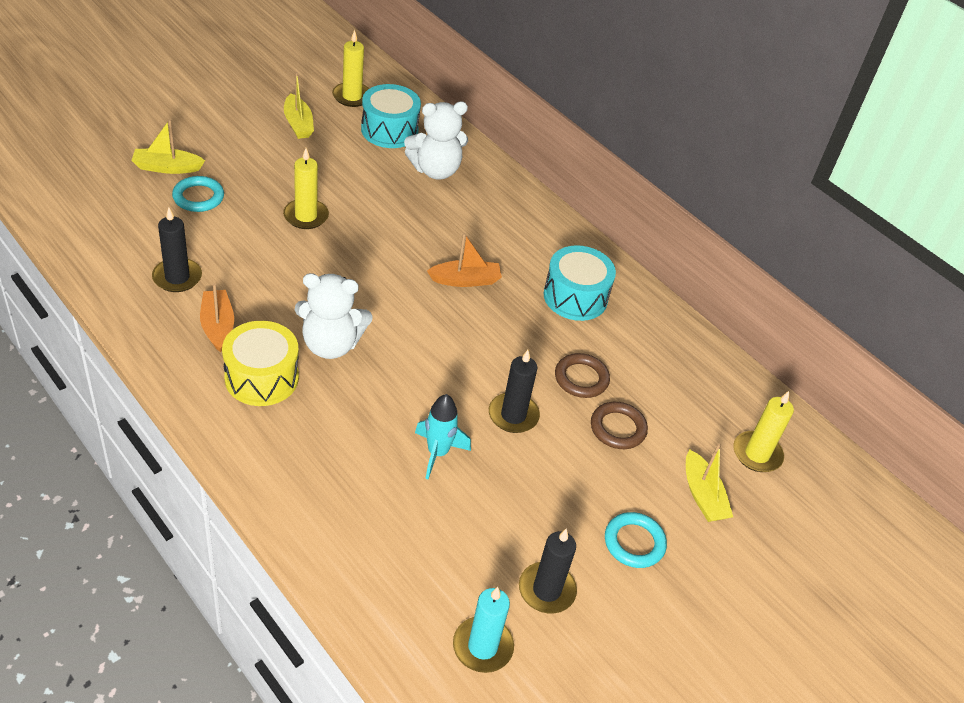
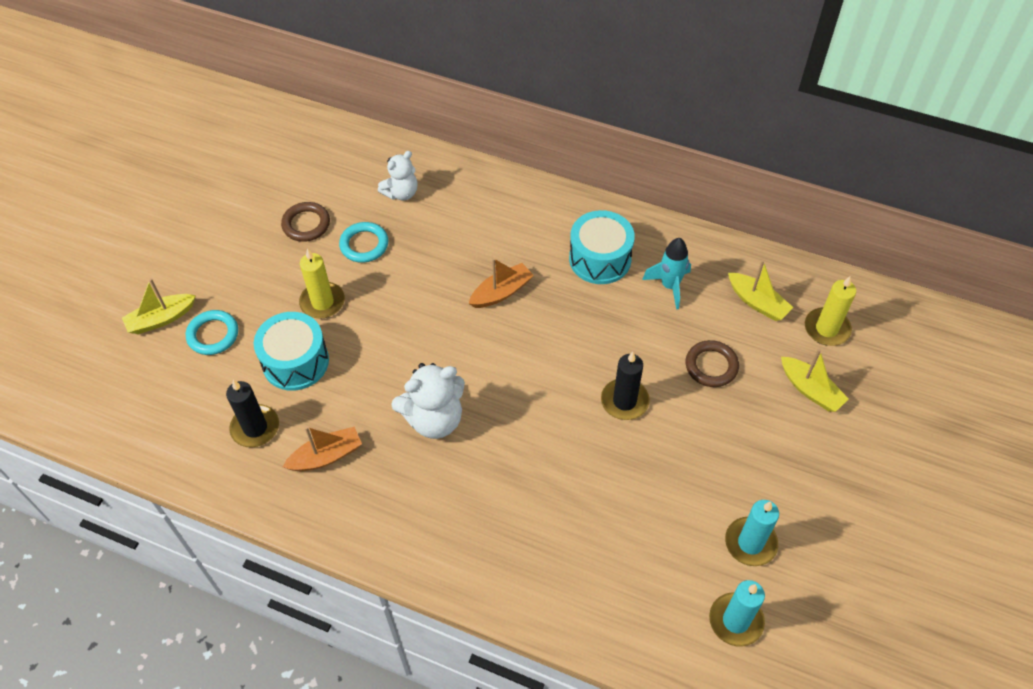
camera: 20 degrees left, 10 degrees up
orange boat [200,283,234,353] -> orange boat turned 105 degrees clockwise [283,427,362,471]
yellow drum [222,321,299,406] -> none
yellow boat [284,72,314,139] -> yellow boat moved to [728,260,794,321]
yellow candle [332,30,369,107] -> none
turquoise drum [361,84,421,148] -> turquoise drum moved to [254,312,329,391]
white teddy bear [404,101,468,180] -> white teddy bear [378,151,418,200], size x0.65
turquoise rocket [415,394,471,479] -> turquoise rocket moved to [642,238,691,309]
black candle [519,528,577,613] -> turquoise candle [725,500,779,566]
brown ring [555,353,610,398] -> brown ring moved to [281,202,330,242]
turquoise ring [605,512,667,568] -> turquoise ring moved to [339,222,389,263]

